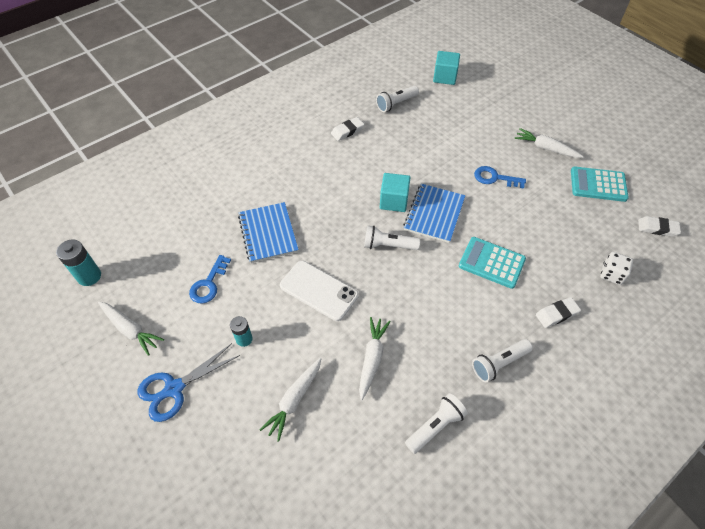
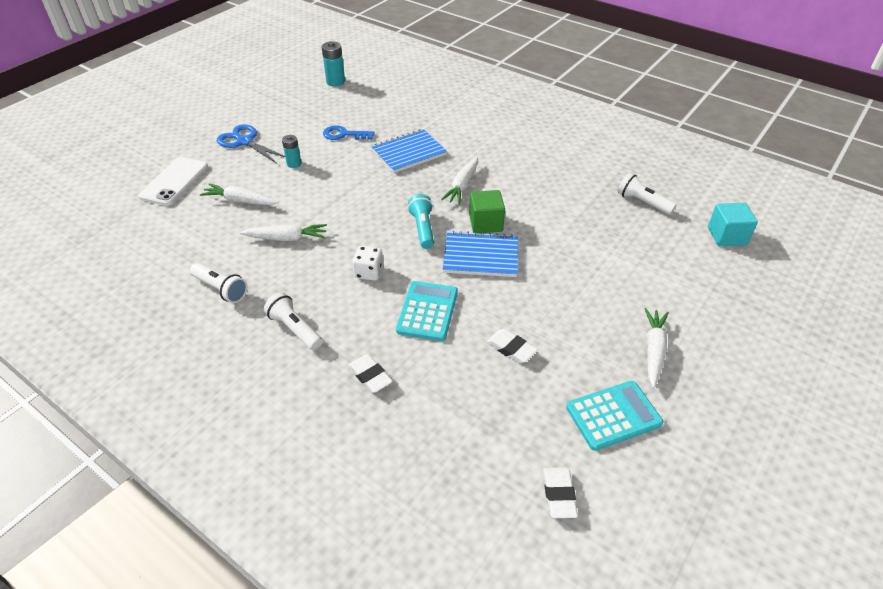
camera: 75 degrees right, 10 degrees down
white carrot [98,301,164,356] -> white carrot moved to [441,157,478,204]
white phone [280,261,359,321] -> white phone moved to [139,157,208,206]
white eraser [331,117,364,141] -> white eraser moved to [486,329,538,363]
white flashlight [364,226,420,250] -> turquoise flashlight [408,194,434,249]
turquoise cube [380,173,411,212] -> green cube [469,190,505,233]
blue key [474,166,526,189] -> none
turquoise calculator [571,167,629,202] -> turquoise calculator turned 75 degrees clockwise [566,381,663,451]
white dice [600,252,633,285] -> white dice moved to [353,246,383,281]

